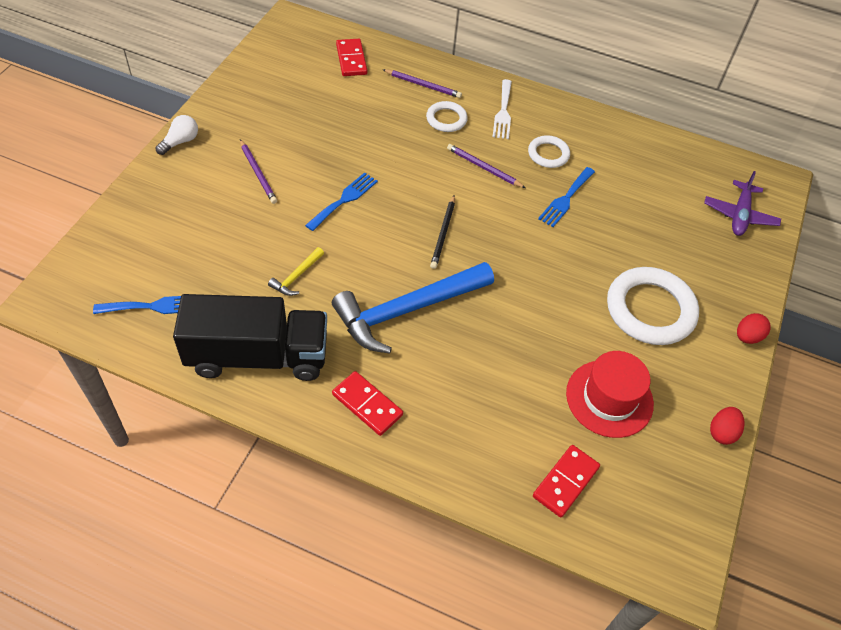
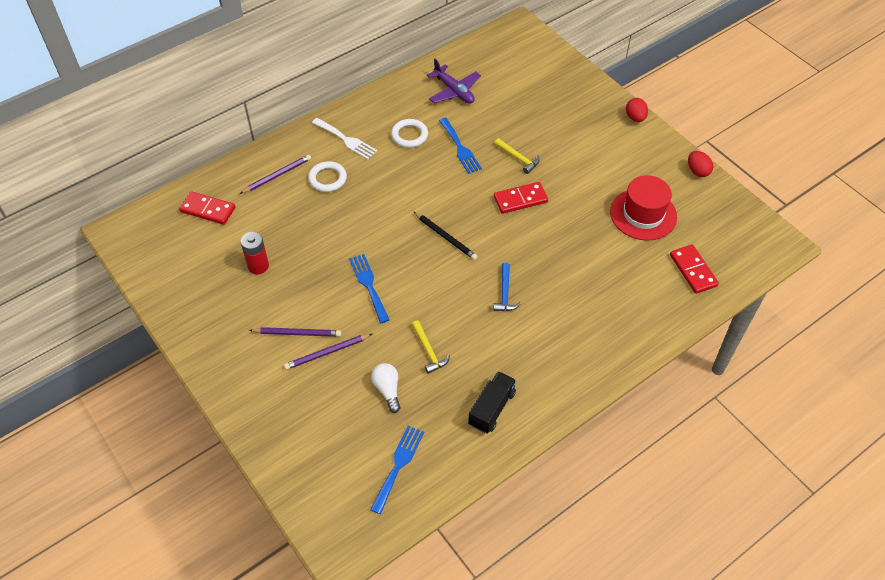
camera: 55 degrees left, 0 degrees up
white light bulb [155,115,198,155] -> white light bulb moved to [371,363,400,413]
black truck [173,294,327,381] -> black truck [468,371,516,434], size x0.51
blue hammer [332,262,494,354] -> blue hammer [493,263,521,311], size x0.41
red domino [332,371,403,436] -> red domino moved to [494,182,548,214]
purple pencil [447,144,525,188] -> purple pencil moved to [284,334,372,370]
white ring [607,267,699,345] -> none
purple plane [704,171,781,236] -> purple plane moved to [427,59,481,104]
none -> red battery [241,232,269,274]
none -> yellow hammer [494,138,539,174]

